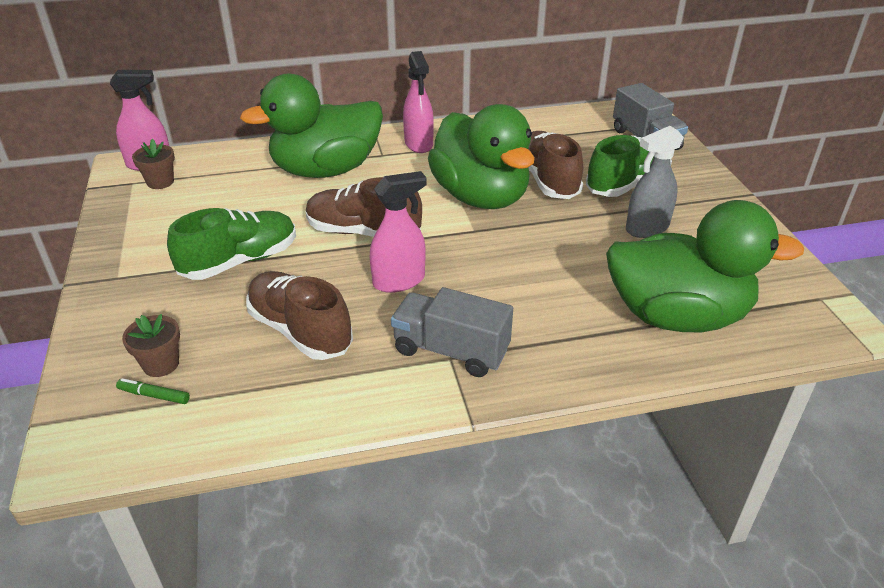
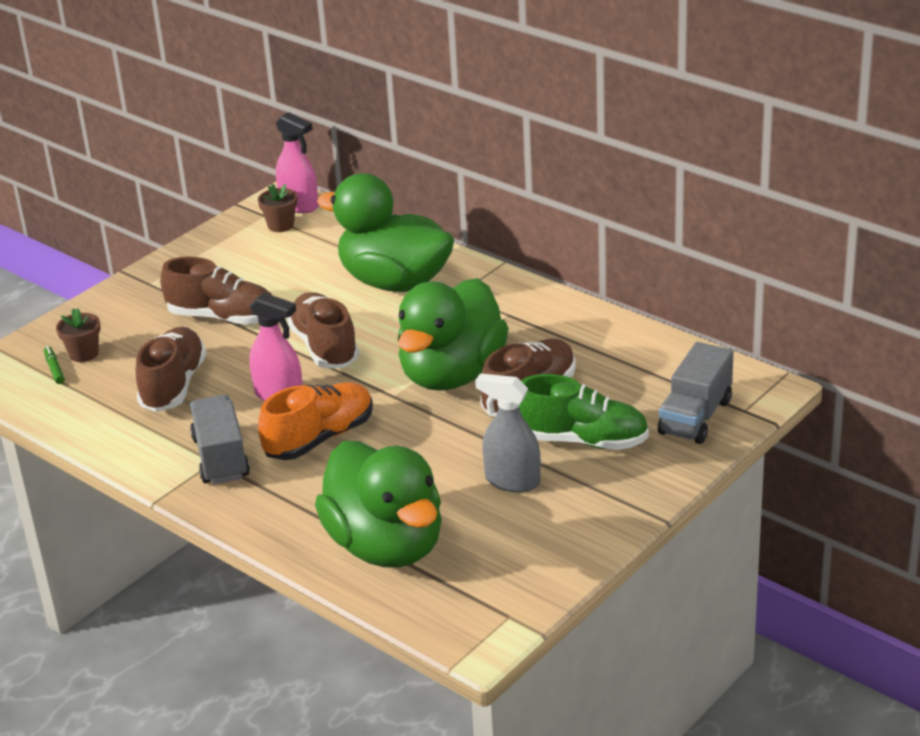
camera: 55 degrees right, 5 degrees down
green shoe [167,208,296,280] -> brown shoe [160,256,272,325]
pink spray bottle [403,51,434,153] -> none
none -> orange shoe [258,382,373,460]

